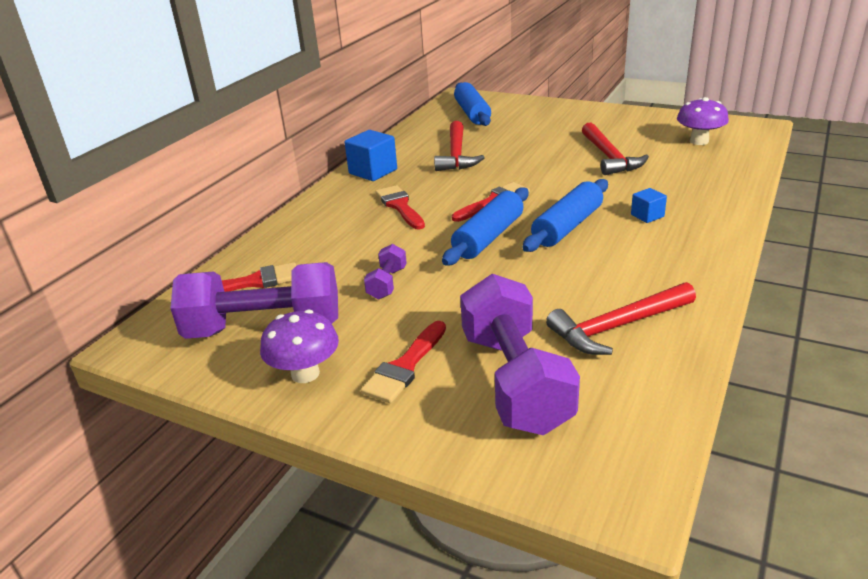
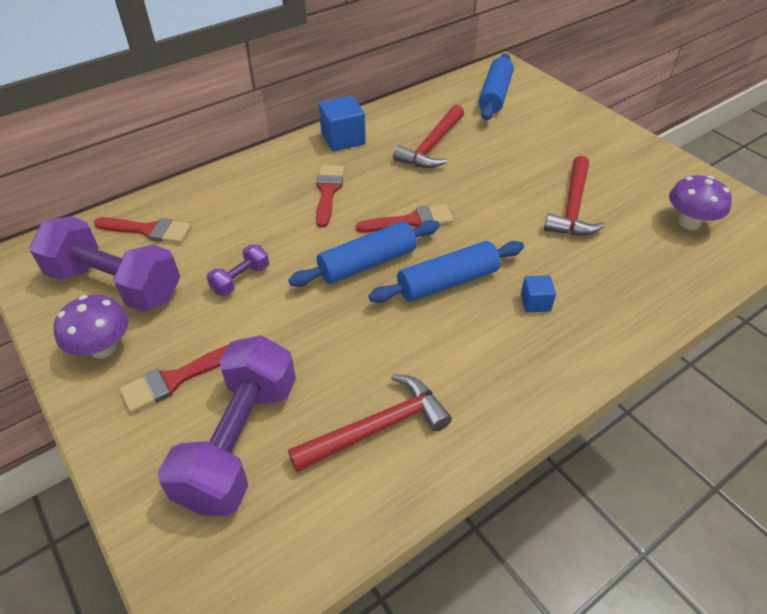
camera: 25 degrees right, 15 degrees up
red hammer [546,282,696,355] -> red hammer turned 150 degrees clockwise [288,374,452,473]

